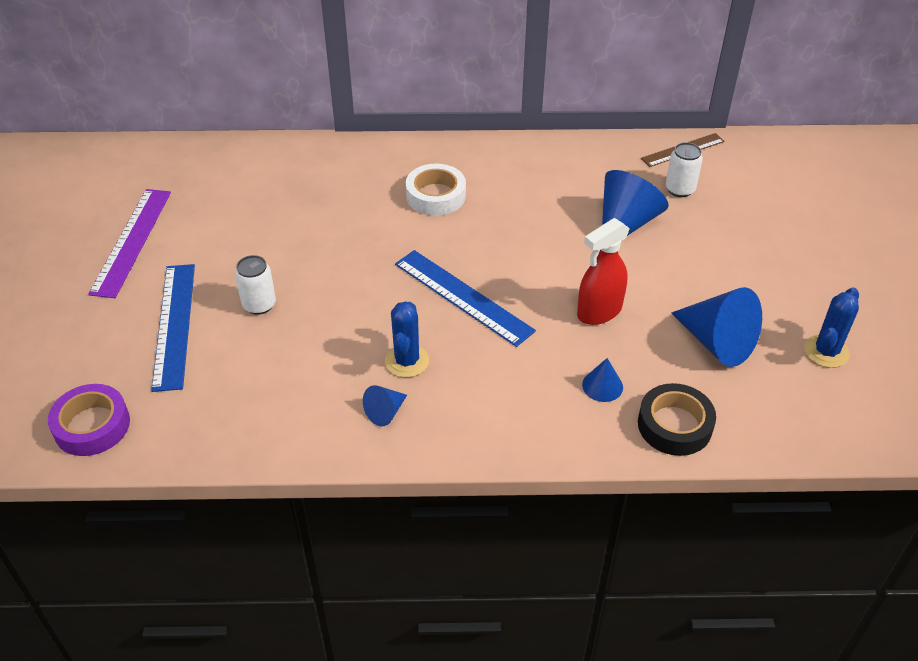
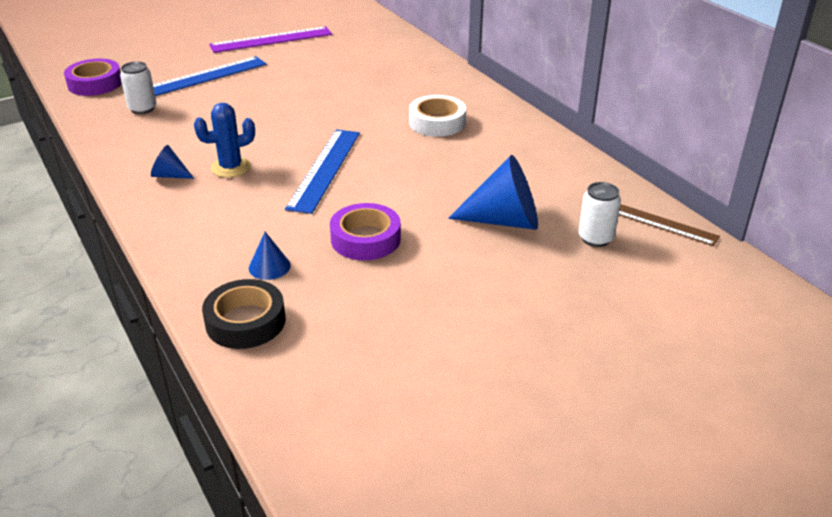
camera: 60 degrees right, 10 degrees down
white can [235,255,276,315] -> white can moved to [120,61,157,114]
red spray bottle [577,218,630,325] -> purple tape [330,203,401,260]
blue cone [671,287,762,367] -> none
blue cactus [804,287,859,368] -> none

